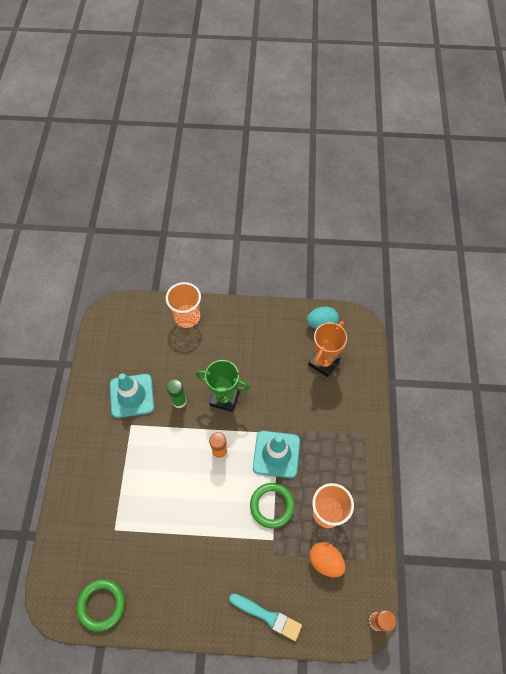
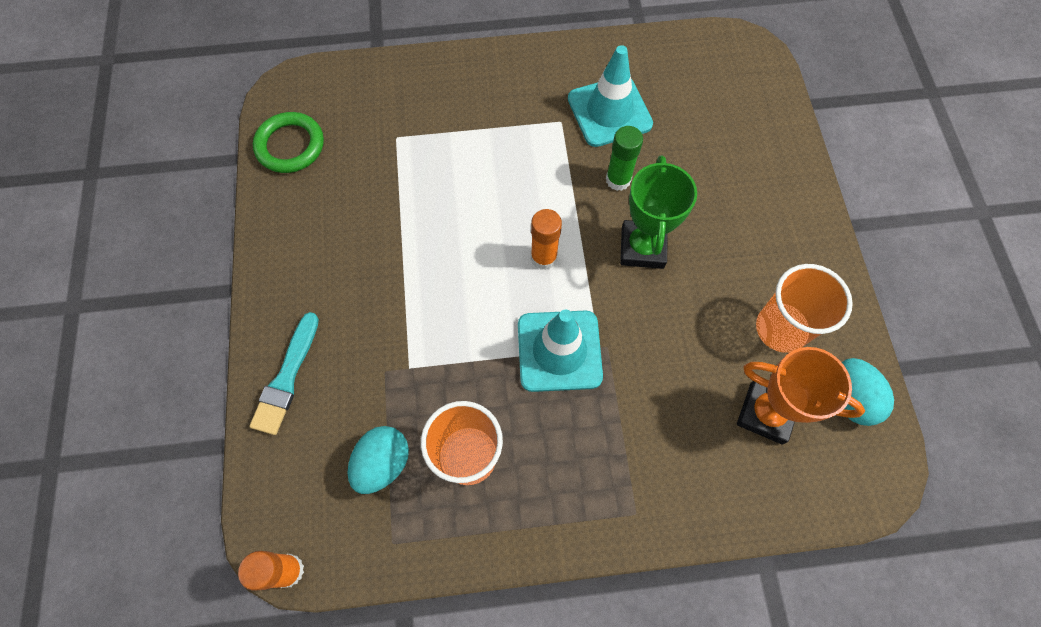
camera: 80 degrees right, 5 degrees up
orange cup [166,282,201,328] -> orange cup moved to [756,264,853,353]
green ring [250,483,295,528] -> none
orange egg [309,542,345,577] -> turquoise egg [348,426,409,494]

